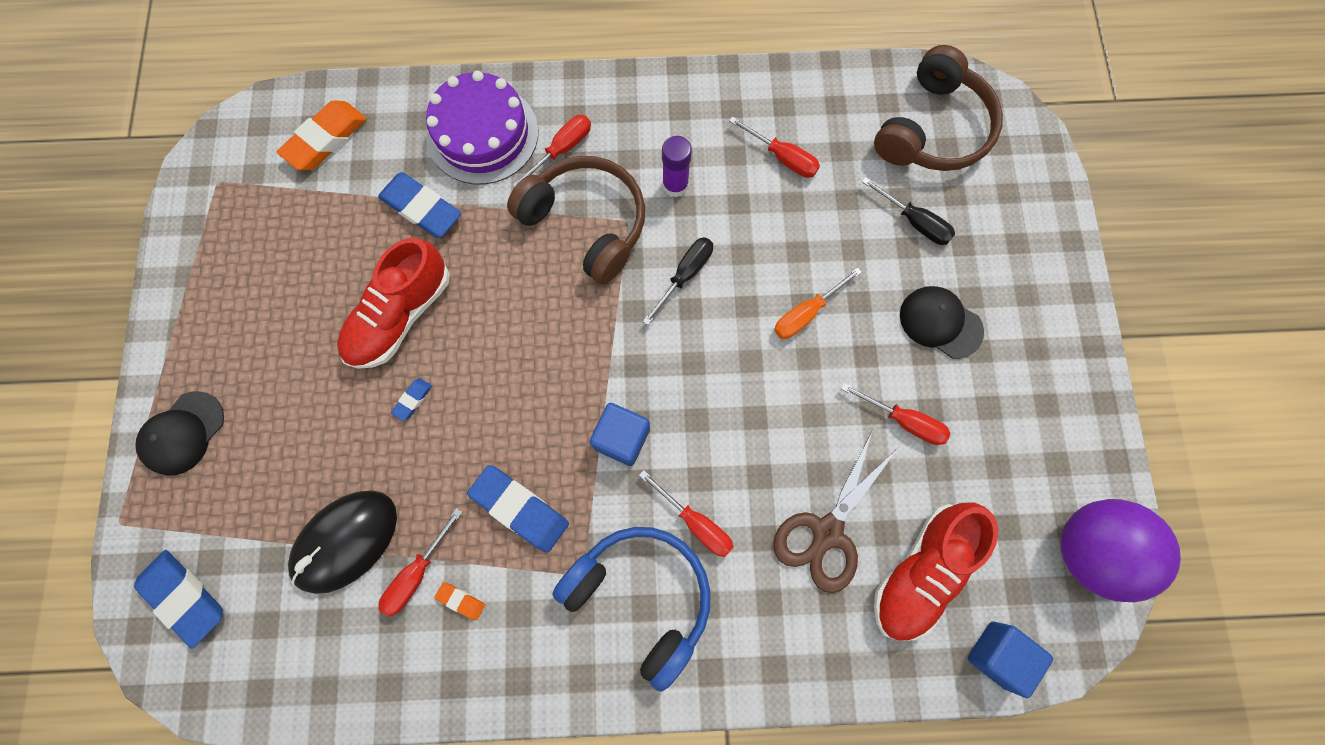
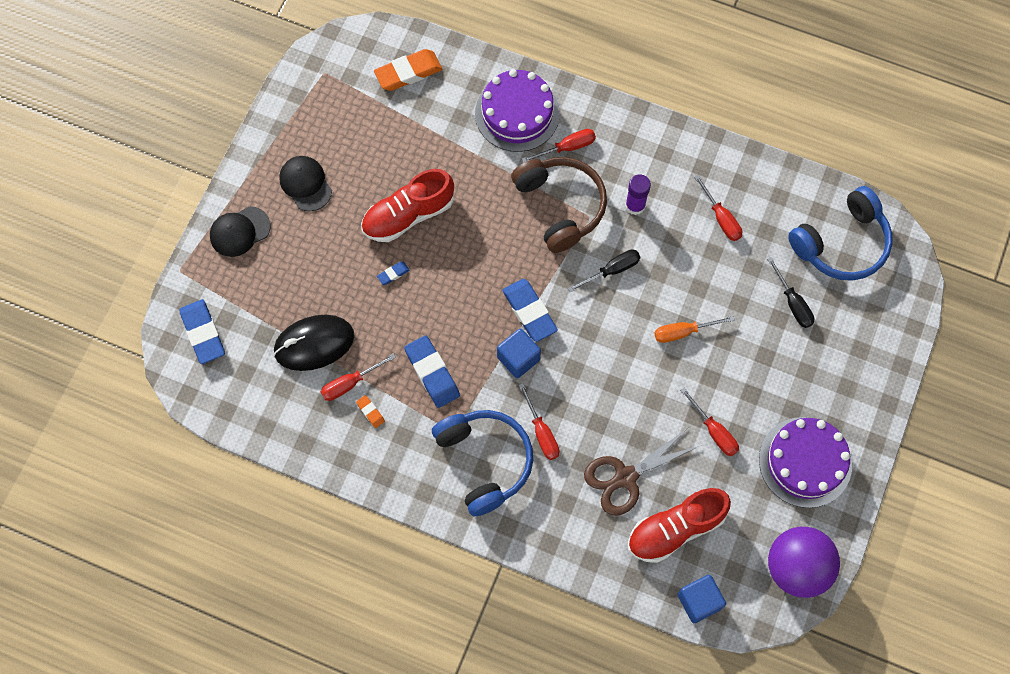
camera: 25 degrees right, 5 degrees down
blue eraser [378,172,461,238] -> blue eraser moved to [502,279,558,342]
brown headphones [874,45,1003,171] -> blue headphones [788,186,893,281]
black cap [900,286,984,359] -> black cap moved to [279,156,332,212]
none -> purple cake [759,417,852,508]

